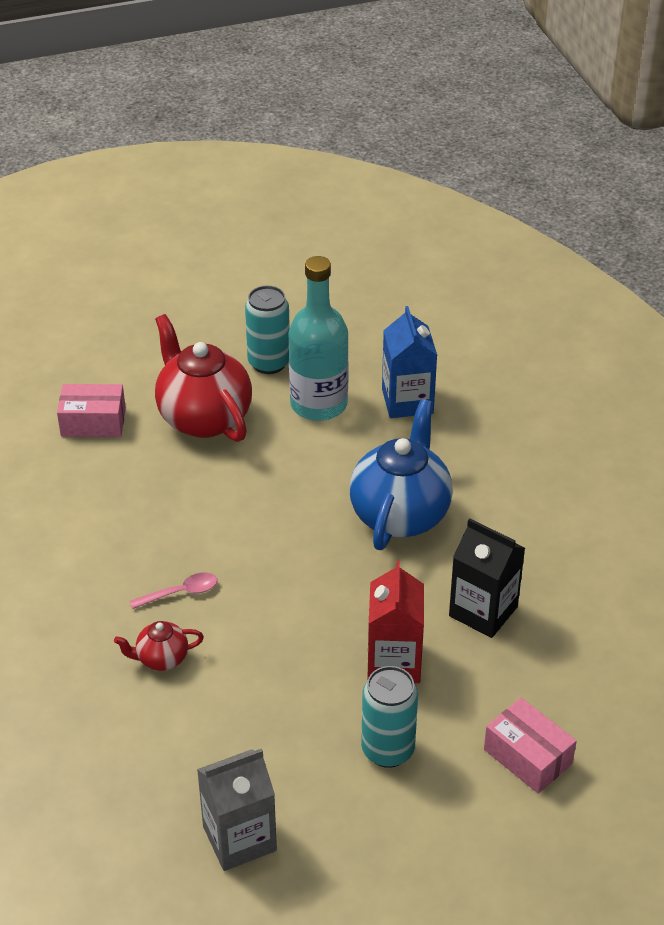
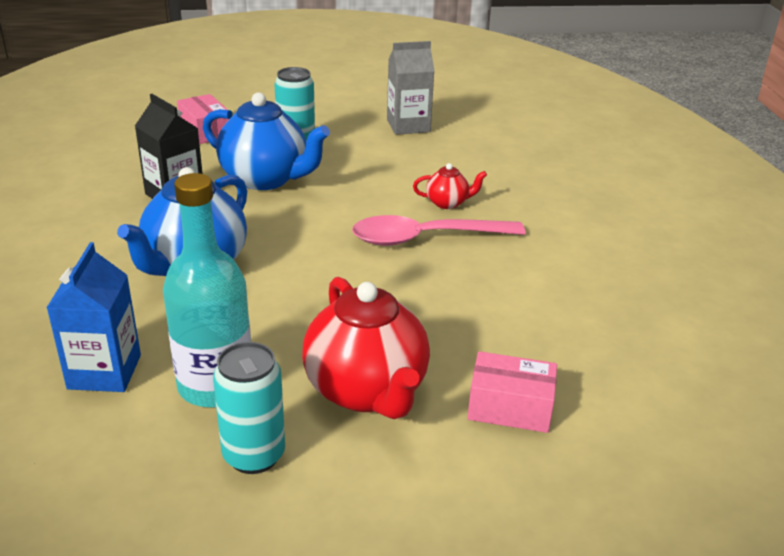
camera: 170 degrees left, 10 degrees down
pink spoon [130,573,217,609] -> pink spoon [352,215,526,246], size x2.12
red carton [367,561,424,683] -> blue teapot [203,92,330,190]

